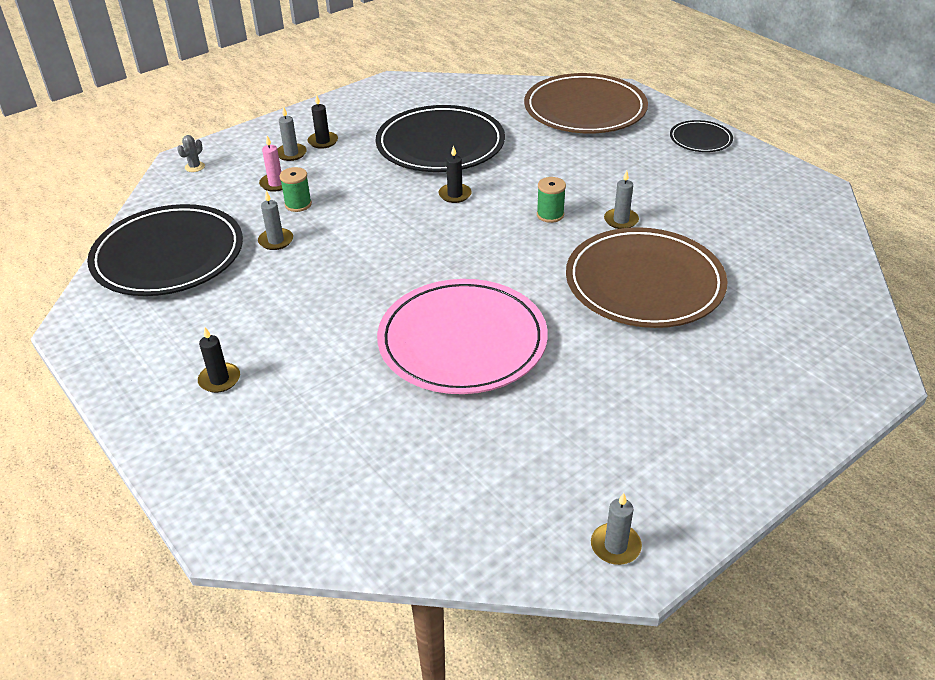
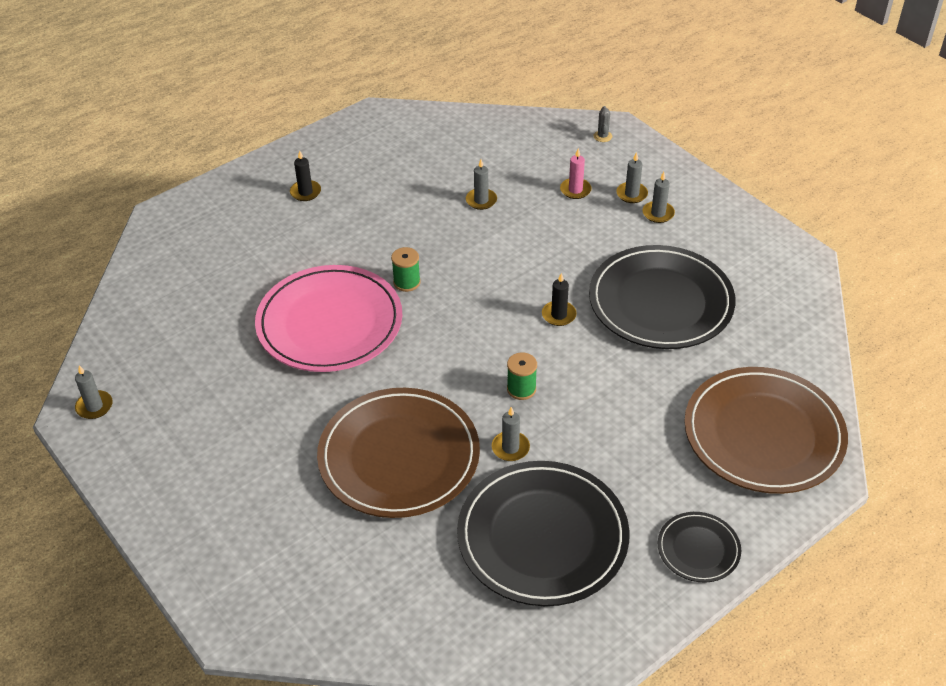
camera: 90 degrees right, 5 degrees up
black plate [87,204,243,296] -> black plate moved to [457,461,630,606]
grey cactus [177,135,205,172] -> grey cactus turned 60 degrees clockwise [593,106,612,142]
green spool [280,167,312,212] -> green spool moved to [391,247,421,292]
black candle [308,94,338,149] -> grey candle [643,172,675,223]

